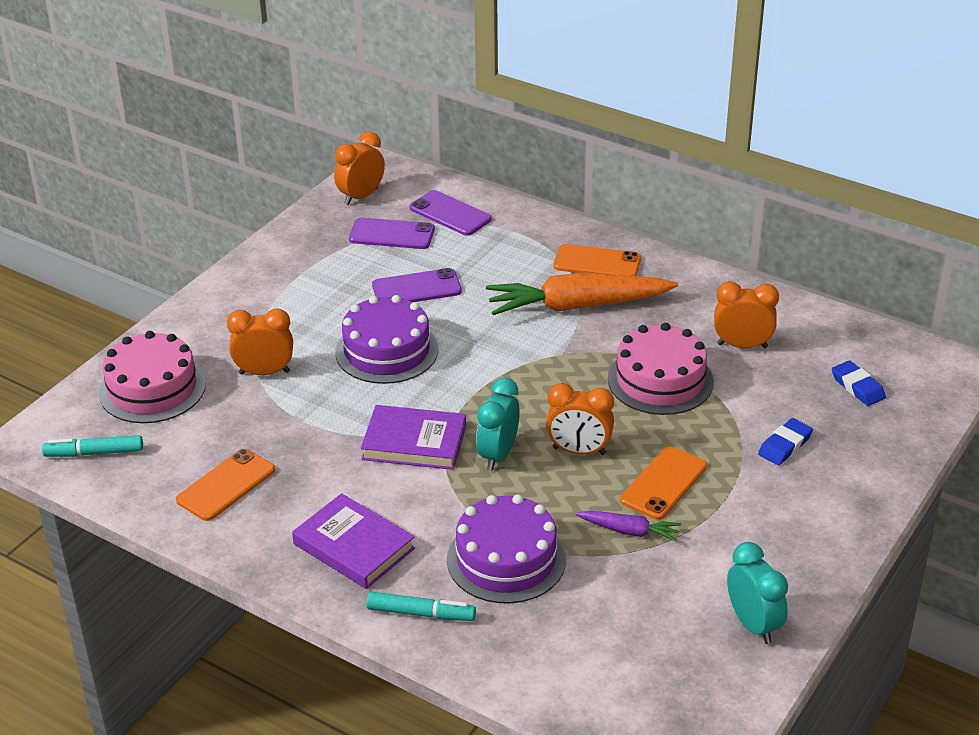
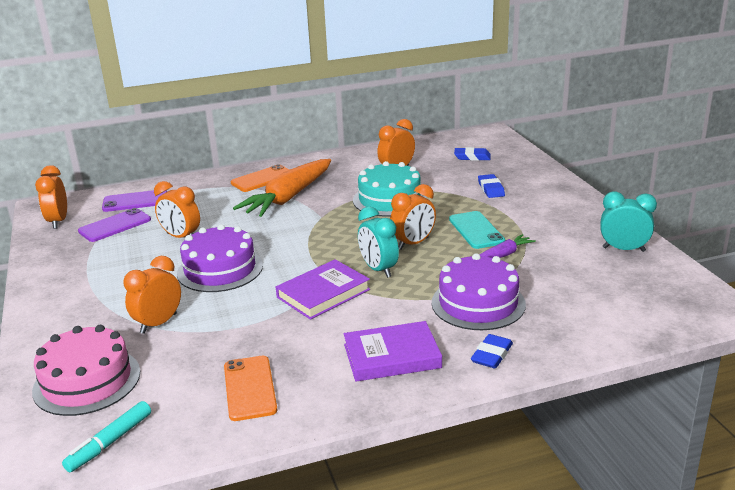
camera: 50 degrees left, 10 degrees down
turquoise marker [366,592,476,621] -> blue eraser [471,334,513,368]
purple phone [372,268,462,302] -> orange clock [154,181,200,238]
pink cake [608,323,714,415] -> turquoise cake [353,161,427,217]
orange phone [620,446,707,520] -> turquoise phone [449,211,505,249]

